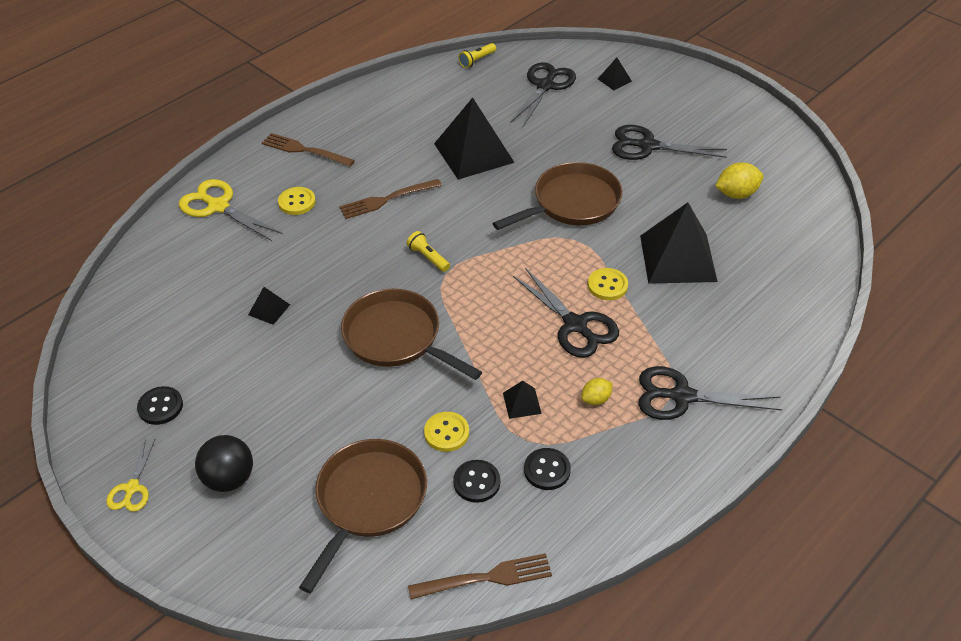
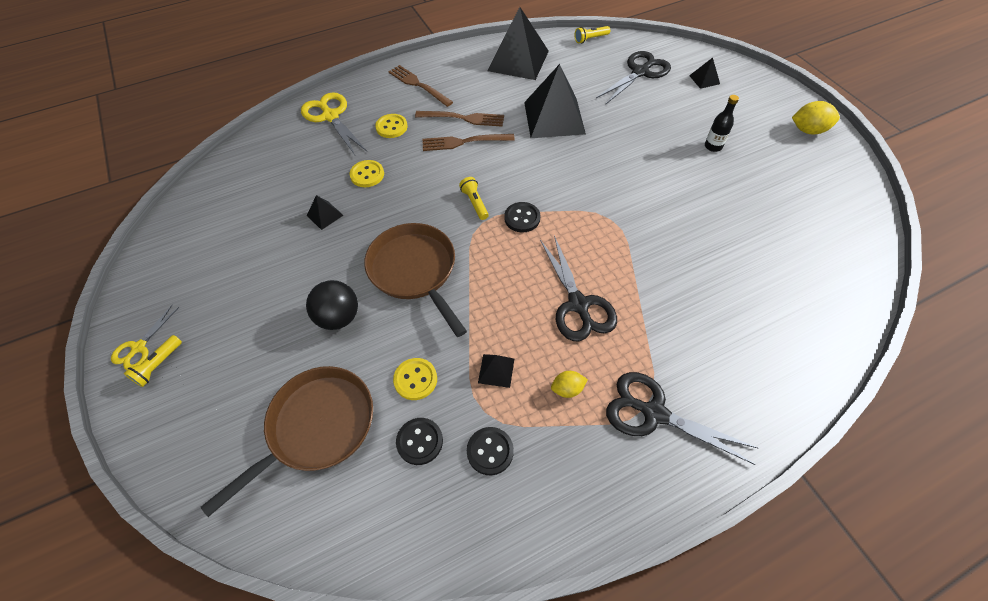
camera: 20 degrees right, 10 degrees up
black button [137,386,183,425] -> black button moved to [504,202,541,232]
black ball [195,435,253,492] -> black ball moved to [306,280,358,330]
brown fork [408,553,552,599] -> brown fork moved to [415,111,504,127]
brown pan [493,162,623,230] -> none
yellow button [588,268,628,300] -> yellow button moved to [350,160,384,187]
black scissors [612,125,727,160] -> black bottle [705,95,739,152]
black pyramid [640,202,718,284] -> black pyramid moved to [488,7,549,80]
yellow lemon [715,162,764,199] -> yellow lemon moved to [792,101,840,134]
none -> yellow flashlight [124,335,182,387]

